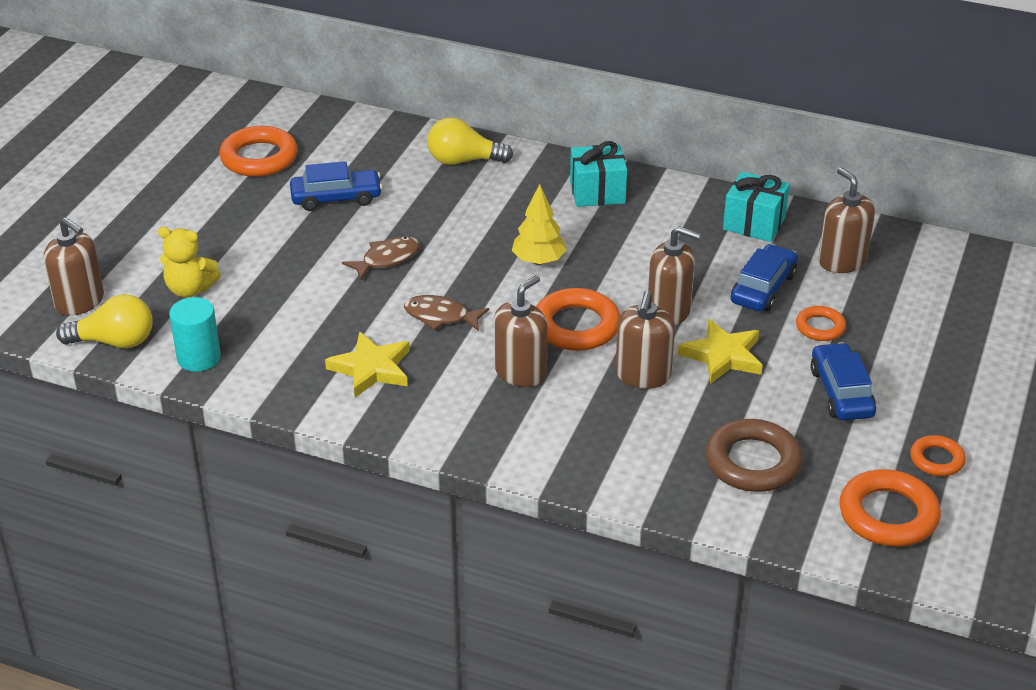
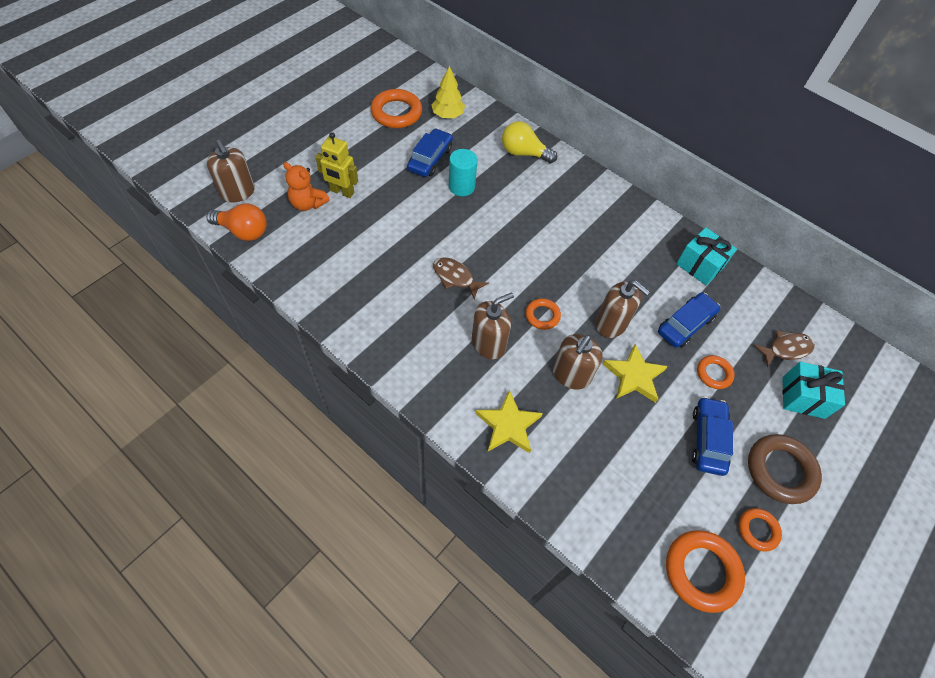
camera: 15 degrees right, 20 degrees up
yellow light bulb [56,294,153,348] -> orange light bulb [206,203,267,241]
yellow teddy bear [158,227,221,298] -> orange teddy bear [283,162,330,211]
turquoise cylinder [169,297,221,372] -> turquoise cylinder moved to [449,149,477,196]
blue car [290,161,383,211] -> blue car turned 75 degrees counterclockwise [407,128,453,177]
yellow star [325,331,410,397] -> yellow star moved to [476,390,543,453]
brown fish [342,236,420,280] -> brown fish moved to [754,331,815,367]
yellow tree [512,184,567,265] -> yellow tree moved to [431,65,465,118]
orange ring [536,288,620,351] -> orange ring [526,298,561,330], size x0.56
turquoise gift [570,141,627,207] -> turquoise gift moved to [782,362,845,419]
brown ring [705,419,803,492] -> brown ring moved to [748,434,822,504]
brown soap dispenser [818,167,875,273] -> none
none -> yellow robot [315,132,358,198]

